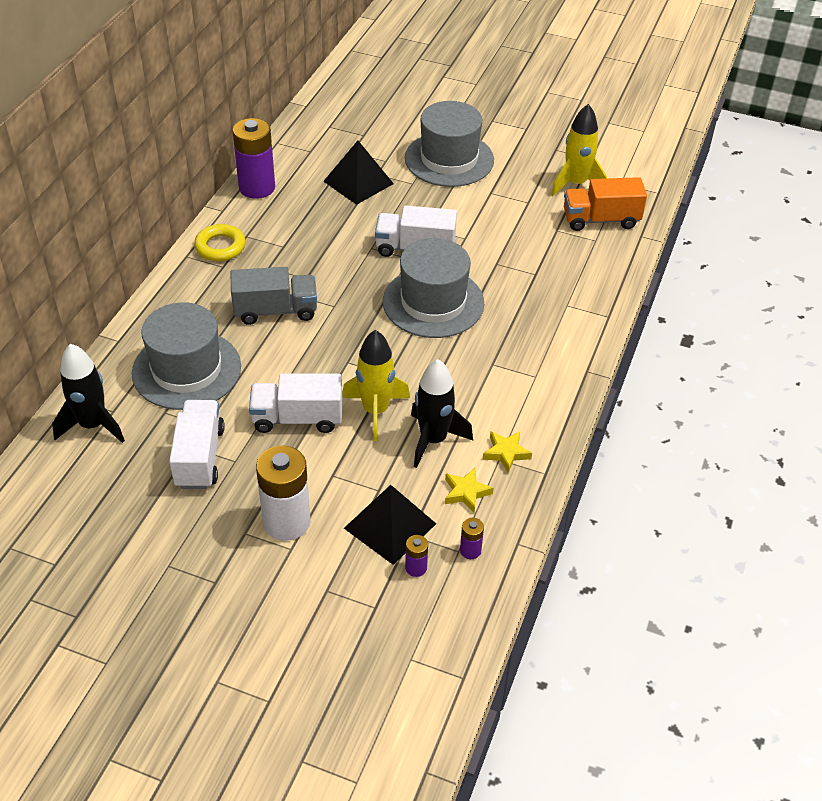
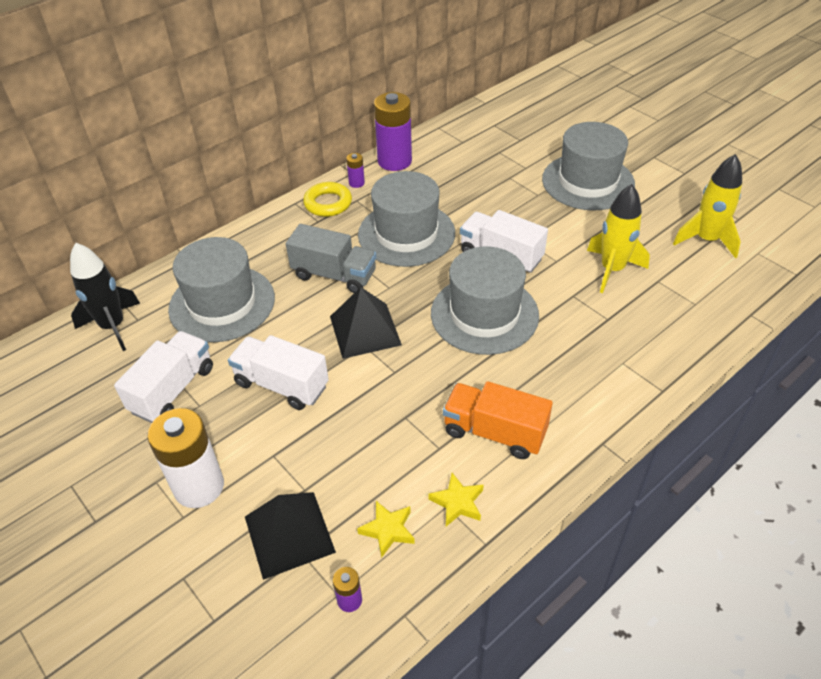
camera: 30 degrees right, 0 degrees up
black pyramid [323,140,394,205] -> black pyramid moved to [330,287,402,359]
yellow rocket [342,330,410,441] -> yellow rocket moved to [587,184,650,293]
purple battery [405,535,428,577] -> purple battery moved to [346,153,365,188]
black rocket [411,359,473,468] -> none
orange truck [564,177,647,231] -> orange truck moved to [443,381,553,459]
none -> grey hat [358,171,455,267]

